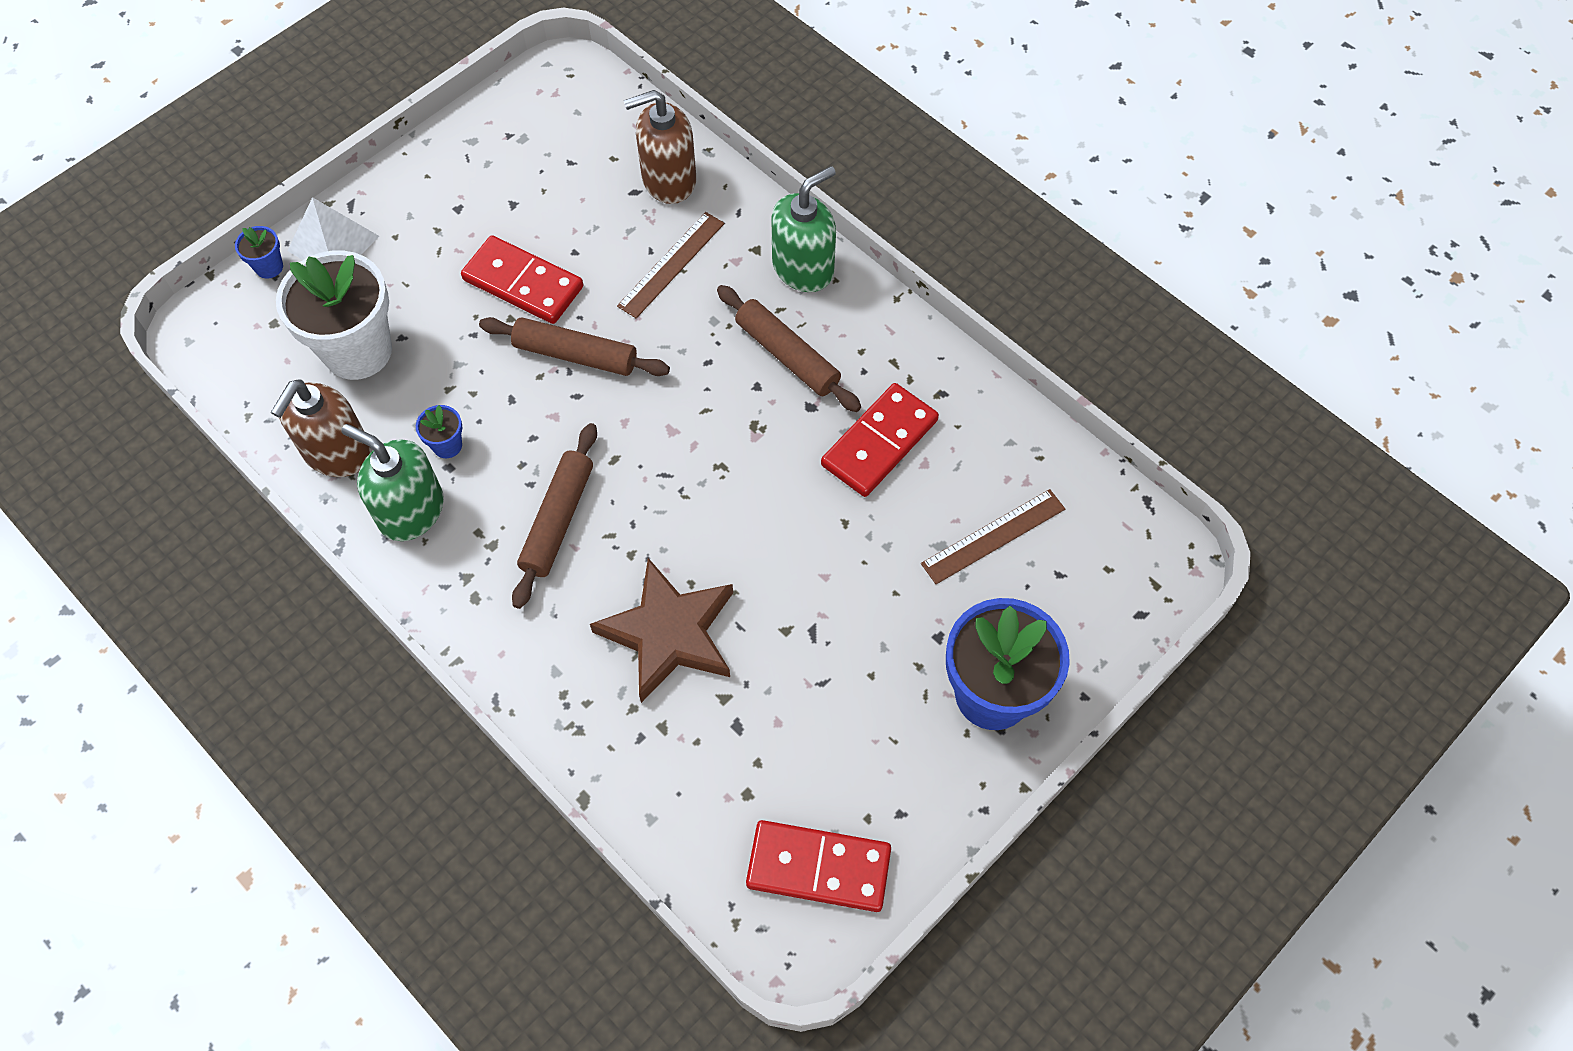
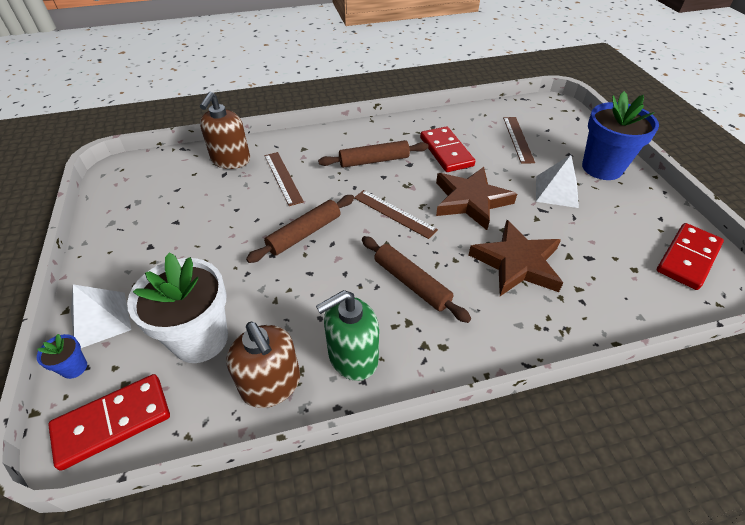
camera: 60 degrees left, 15 degrees down
blue flower pot [416,405,462,458] -> none
red domino [461,235,583,324] -> red domino moved to [48,374,170,471]
green soap dispenser [771,166,836,292] -> none
none -> brown ruler [354,190,438,239]
none -> brown star [436,167,517,230]
none -> white pyramid [536,155,579,208]

